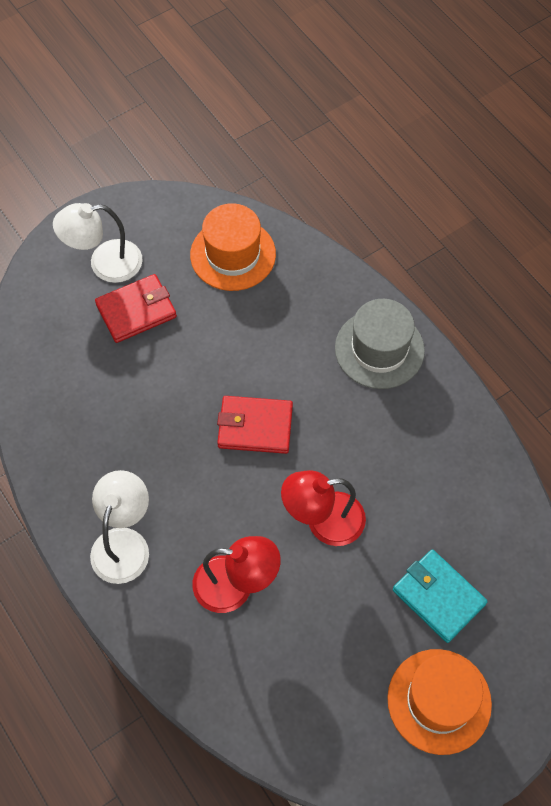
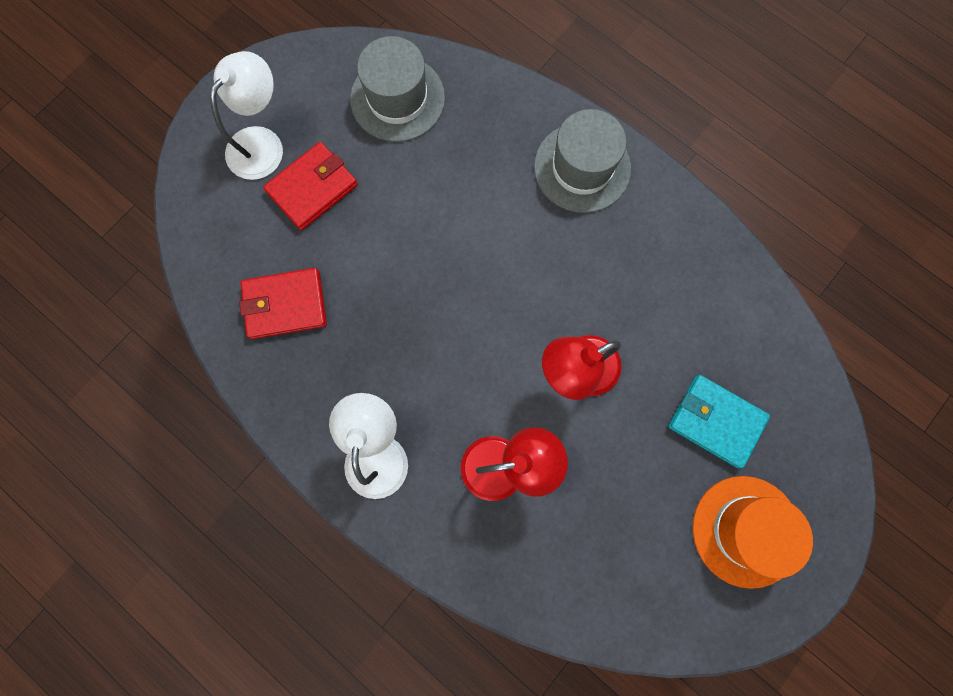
camera: 15 degrees left, 15 degrees up
white lamp [53,203,143,283] -> white lamp turned 150 degrees clockwise [210,51,283,180]
orange hat [190,203,276,291] -> grey hat [350,36,445,142]
red wallet [217,396,293,454] -> red wallet moved to [239,268,327,339]

